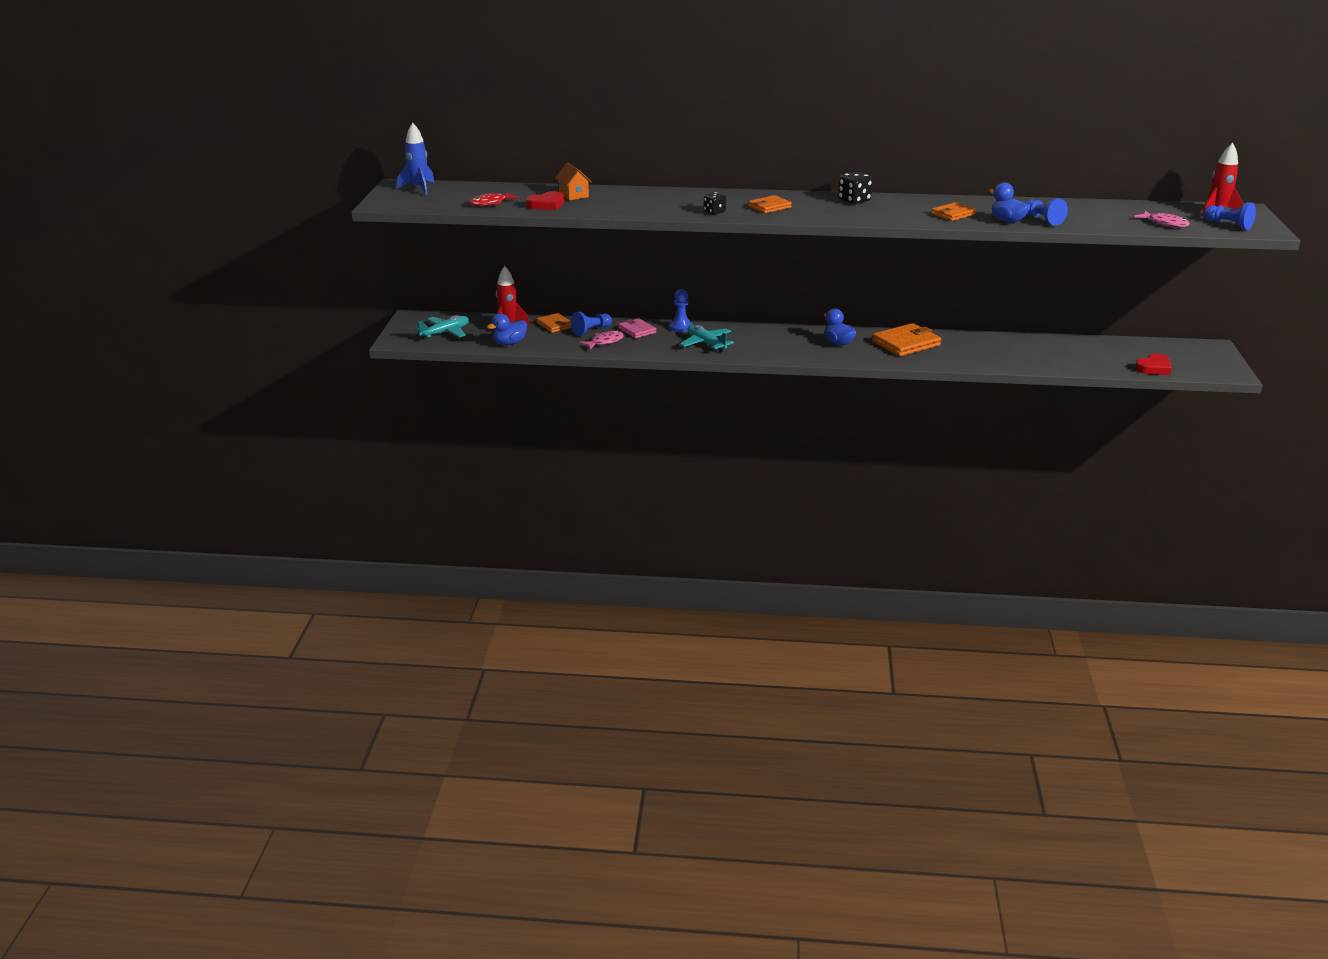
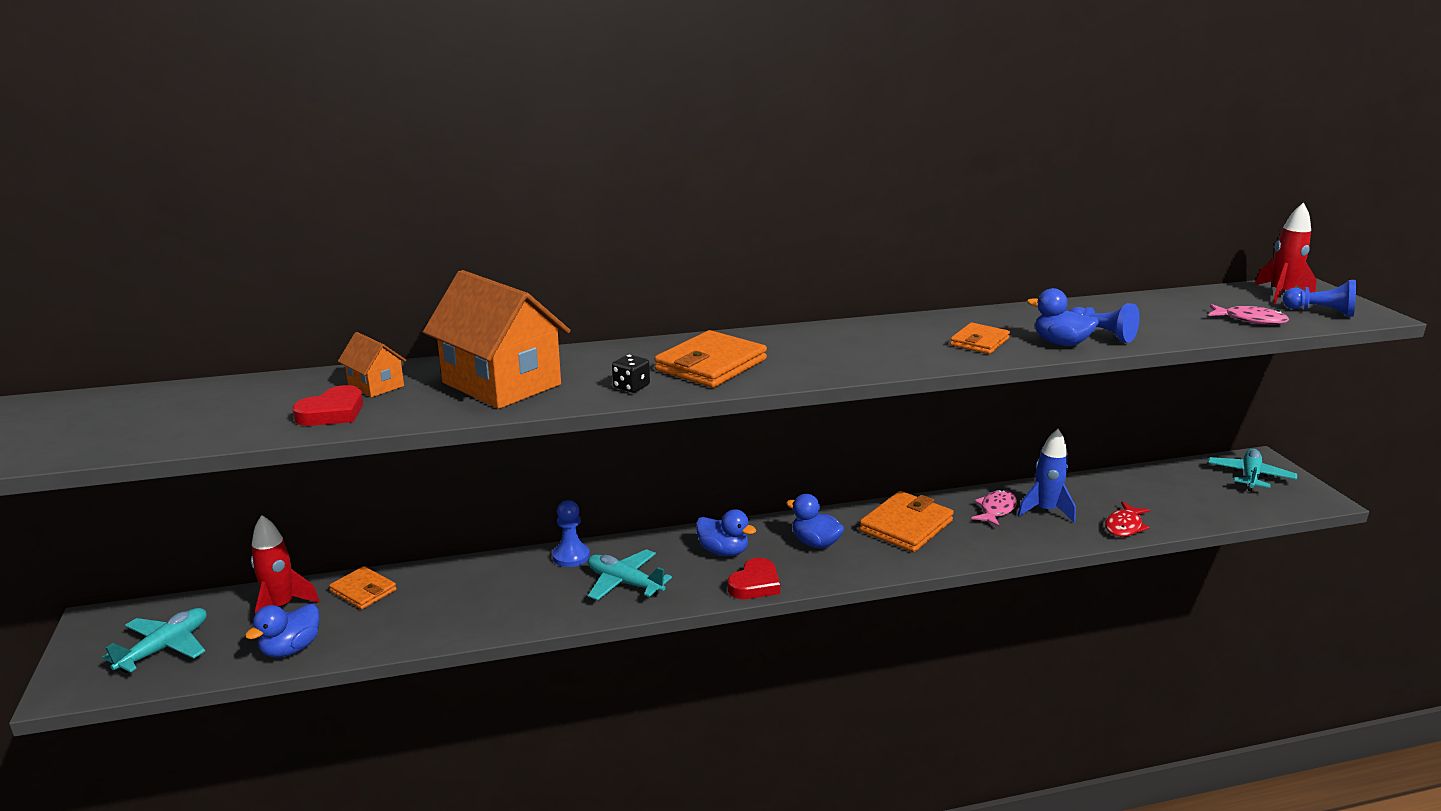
camera: 20 degrees left, 5 degrees down
blue rocket [397,123,435,195] -> blue rocket moved to [1017,429,1076,522]
red fish [469,192,519,206] -> red fish moved to [1105,502,1150,537]
blue pawn [571,312,612,336] -> none
pink fish [579,330,624,350] -> pink fish moved to [971,490,1017,527]
pink wallet [618,318,656,339] -> none
orange wallet [748,195,792,213] -> orange wallet [654,330,767,388], size x1.66
black dice [838,171,873,204] -> none
red heart [1135,353,1172,375] -> red heart moved to [728,558,780,599]
none -> orange house [423,270,571,409]
none -> blue duck [696,509,756,556]
none -> turquoise plane [1208,449,1297,491]

